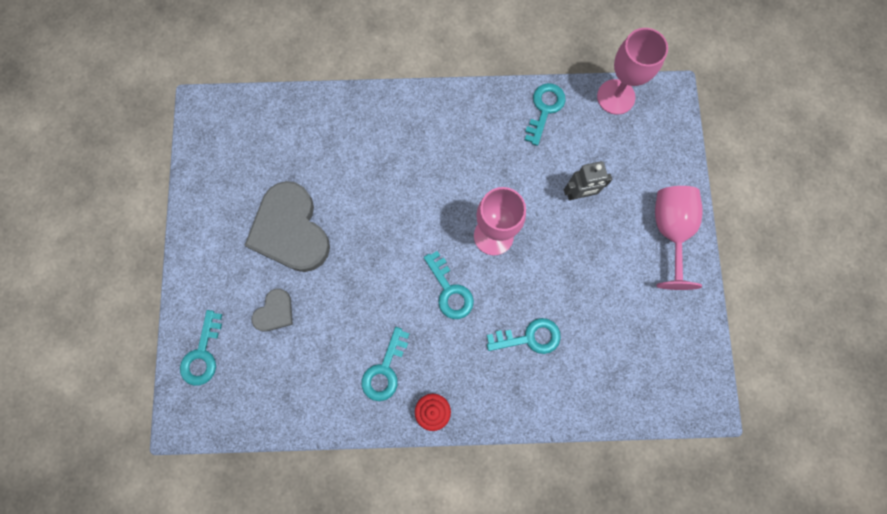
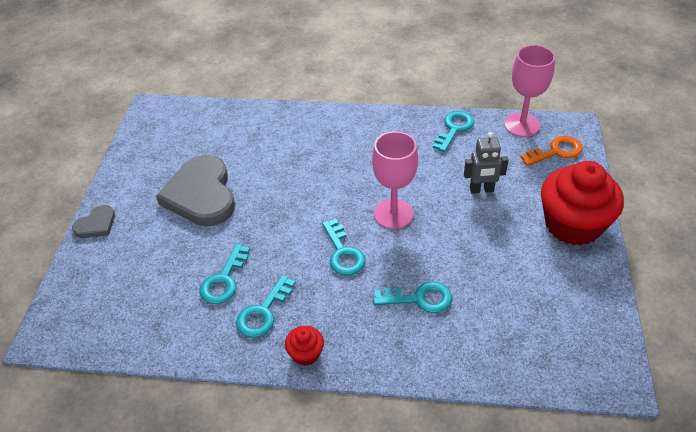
camera: 10 degrees right, 30 degrees down
turquoise key [180,310,222,386] -> turquoise key moved to [199,244,250,304]
grey heart [252,289,293,332] -> grey heart moved to [72,205,115,238]
pink goblet [655,186,703,290] -> red cupcake [541,161,624,245]
none -> orange key [520,136,583,166]

